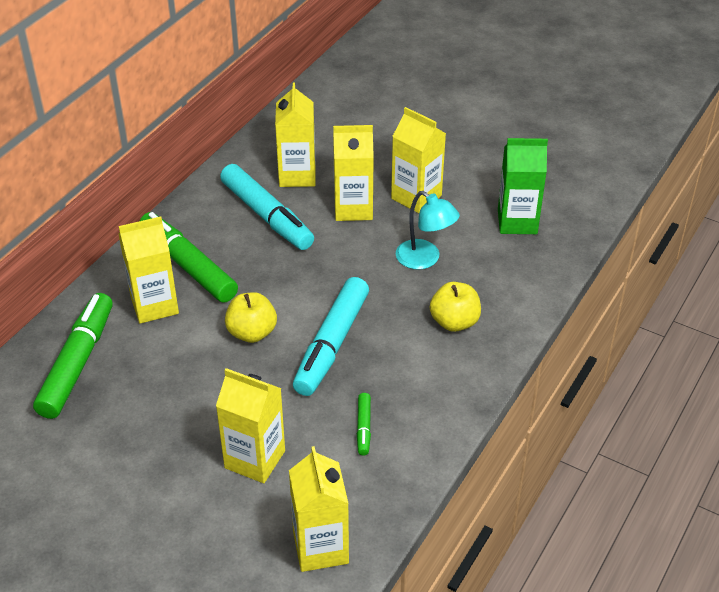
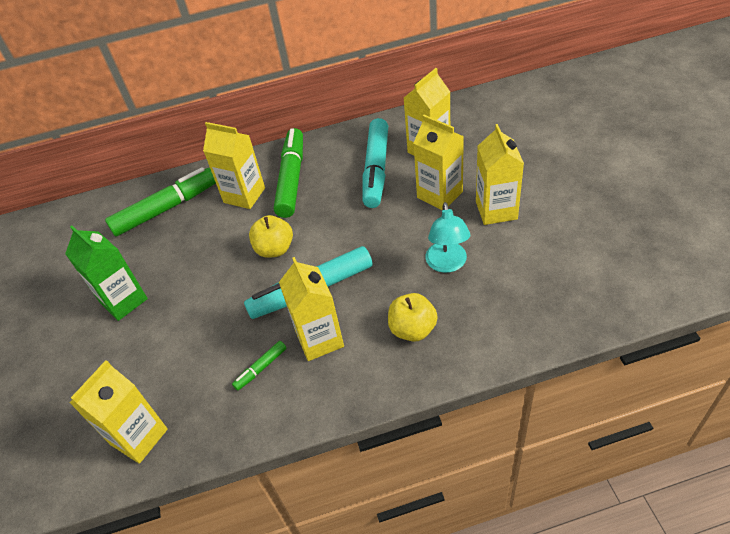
camera: 50 degrees right, 5 degrees up
yellow carton [216,368,285,483] -> yellow carton moved to [279,257,344,361]
green carton [498,138,548,234] -> green carton moved to [65,226,148,321]

